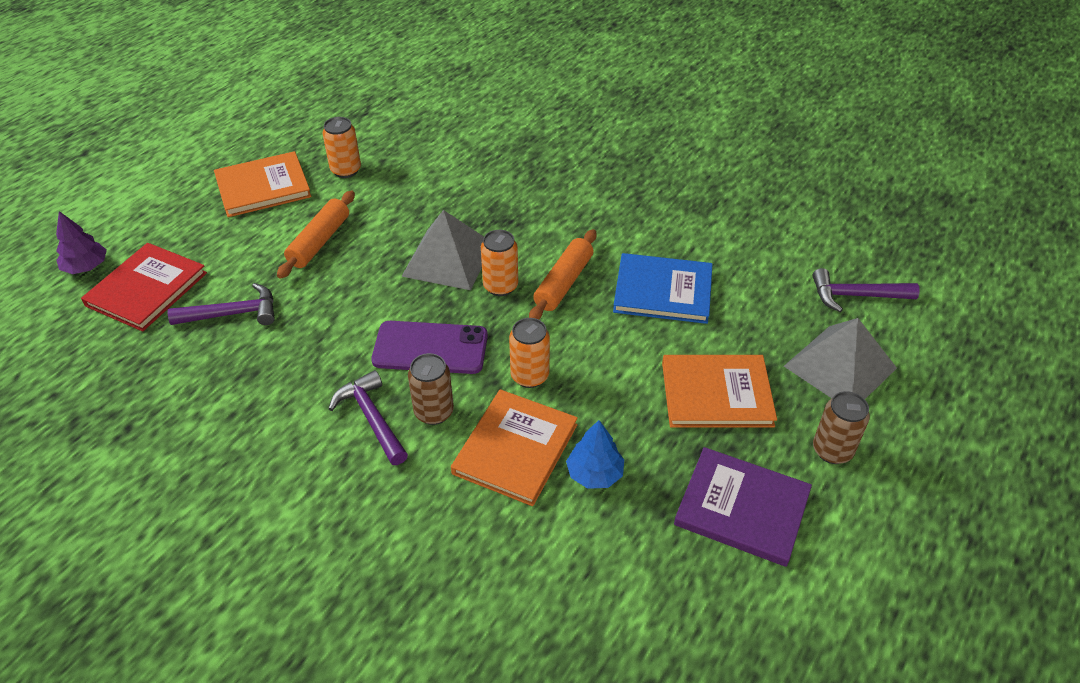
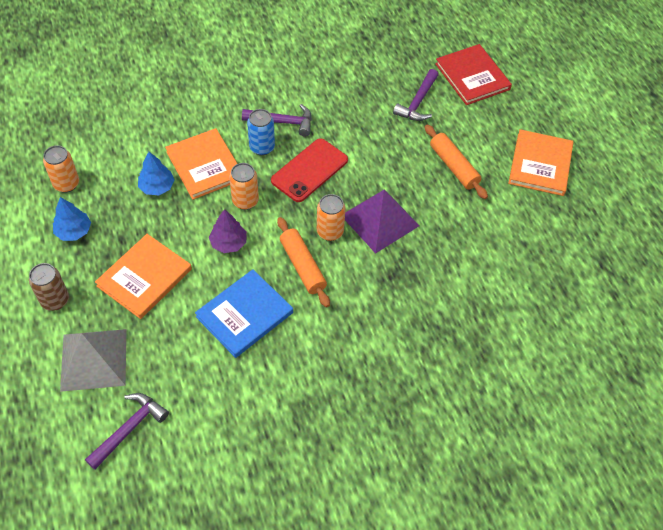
camera: 125 degrees right, 10 degrees up
purple tree [56,211,107,274] -> purple tree moved to [209,209,247,253]
orange can [322,117,361,178] -> orange can moved to [43,145,79,193]
purple phone [371,321,488,374] -> red phone [271,138,348,202]
grey pyramid [401,210,484,290] -> purple pyramid [345,189,420,254]
brown can [408,353,454,425] -> blue can [247,109,275,156]
purple book [674,447,812,567] -> blue tree [53,197,91,241]

